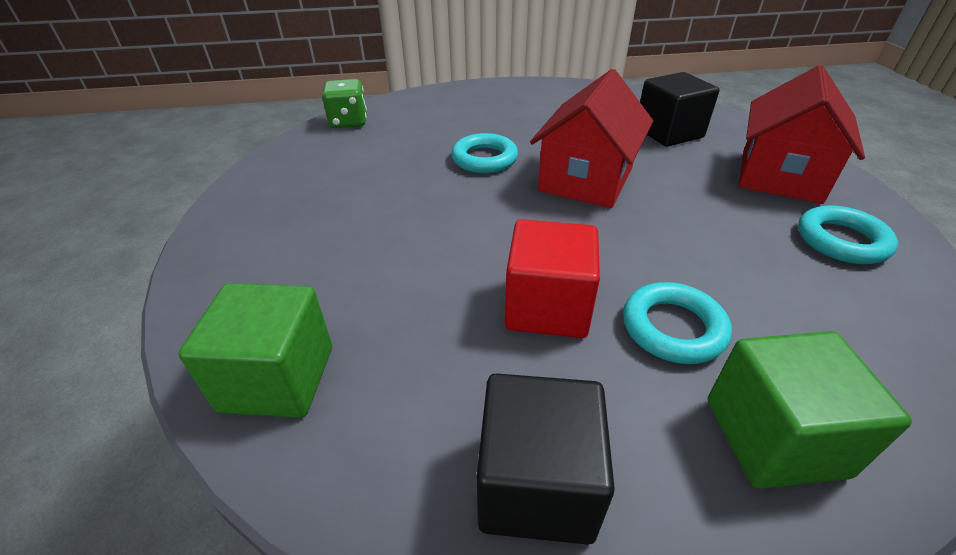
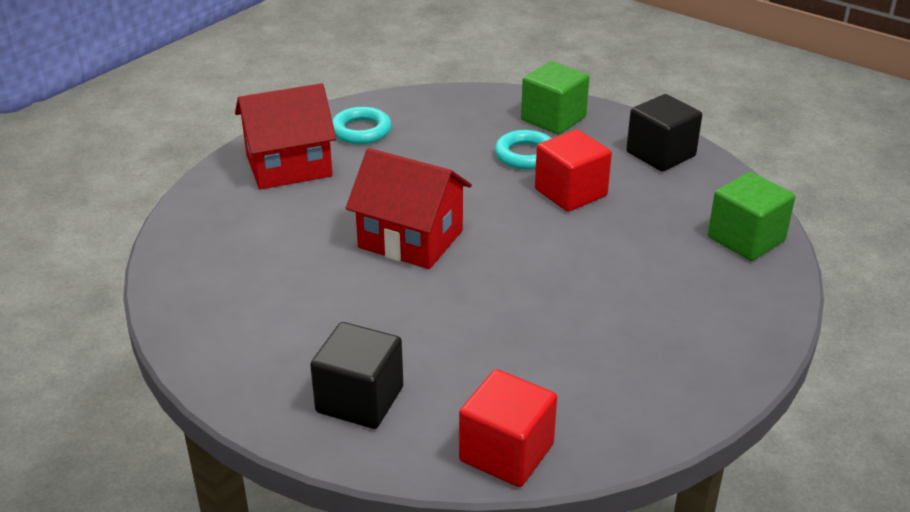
camera: 135 degrees left, 5 degrees down
green dice [322,79,367,128] -> red cube [459,369,557,487]
turquoise ring [451,133,518,173] -> none
red house [530,69,653,208] -> red house turned 45 degrees clockwise [346,148,472,269]
black cube [640,72,720,147] -> black cube moved to [310,322,403,429]

